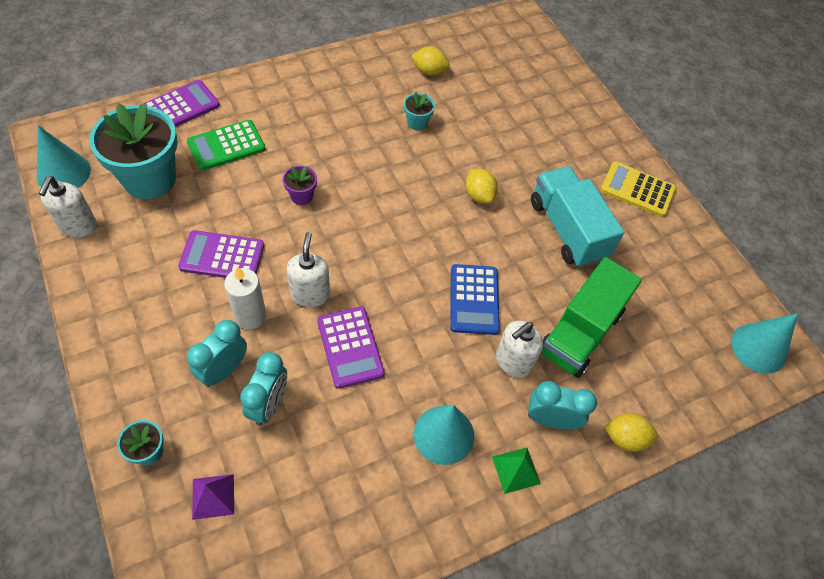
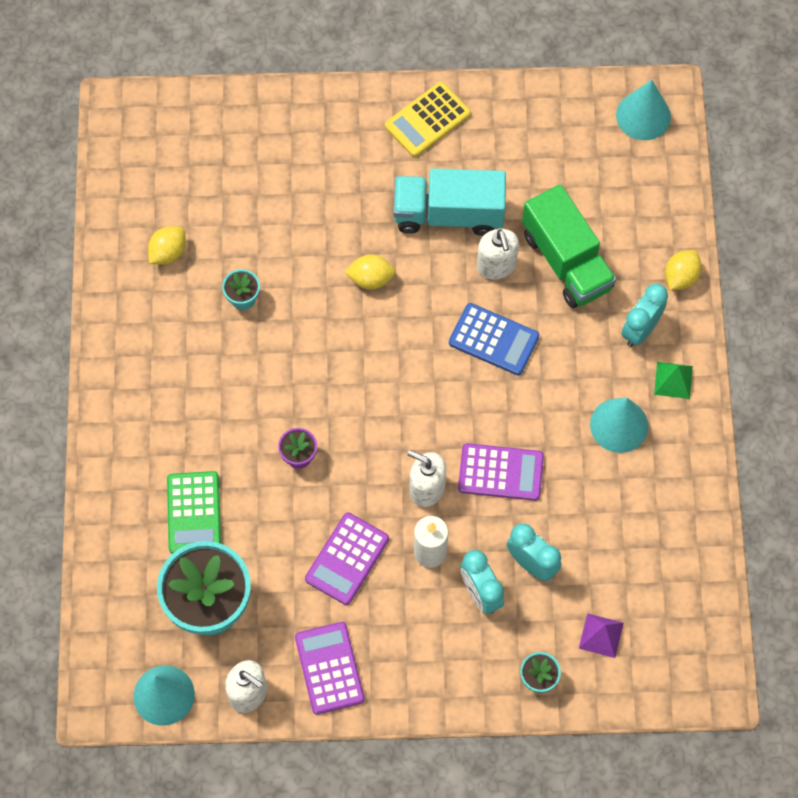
camera: 60 degrees left, 10 degrees up
purple calculator [145,80,220,127] -> purple calculator moved to [295,622,365,715]
white soap dispenser [496,321,543,378] -> white soap dispenser moved to [477,229,519,279]

